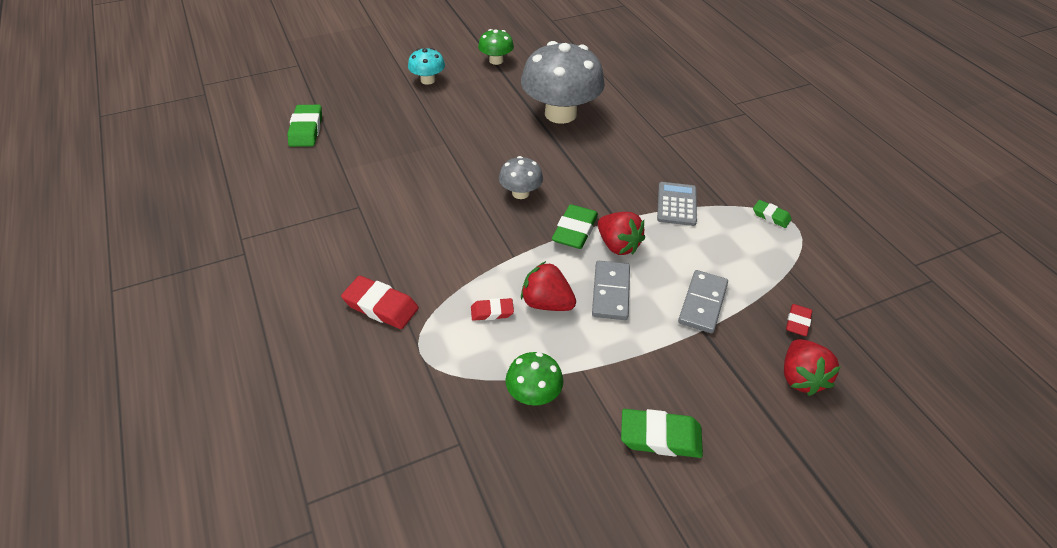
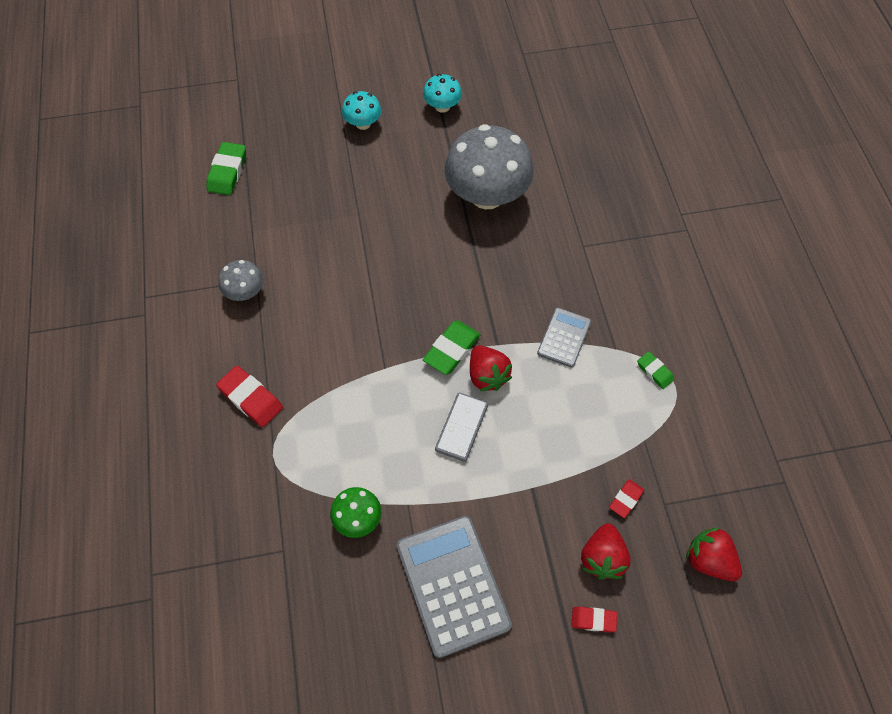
camera: 15 degrees right, 15 degrees up
red eraser [471,298,514,321] -> red eraser moved to [572,607,617,632]
green mushroom [478,29,514,65] -> turquoise mushroom [423,74,462,113]
grey mushroom [499,156,543,199] -> grey mushroom moved to [219,260,264,301]
red strawberry [521,261,576,311] -> red strawberry moved to [686,527,742,581]
green eraser [621,409,703,458] -> grey calculator [397,516,512,658]
grey domino [678,270,728,333] -> none

